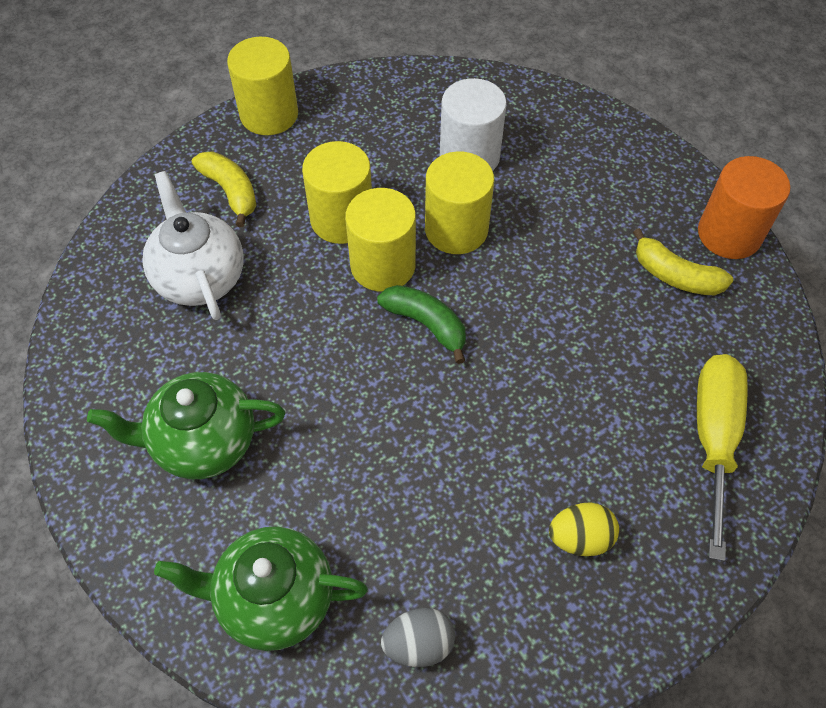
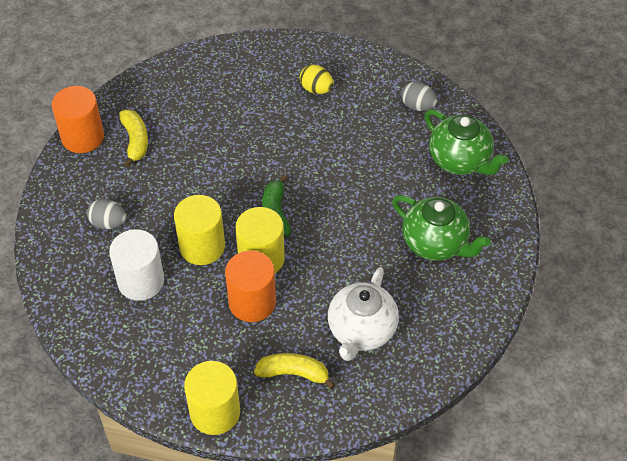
camera: 135 degrees left, 5 degrees down
yellow banana [192,151,256,227] -> yellow banana turned 90 degrees clockwise [254,353,335,389]
yellow cylinder [302,141,372,244] -> orange cylinder [225,250,276,322]
yellow screwdriver [697,354,748,561] -> none
none -> grey egg [87,199,126,229]

